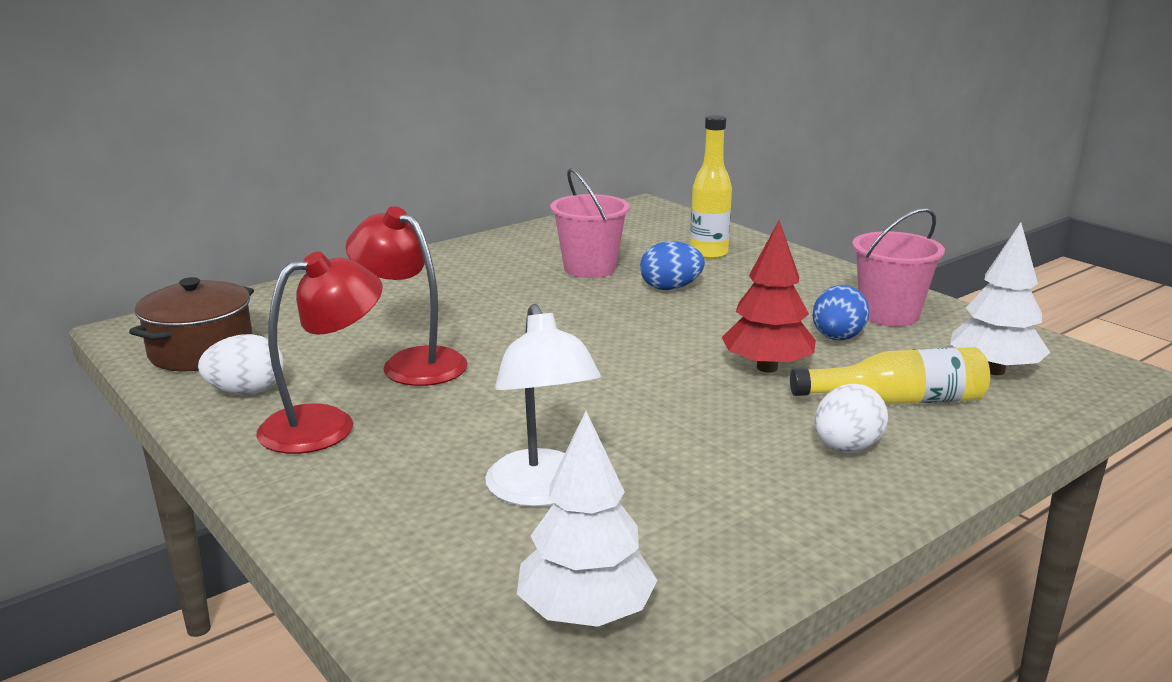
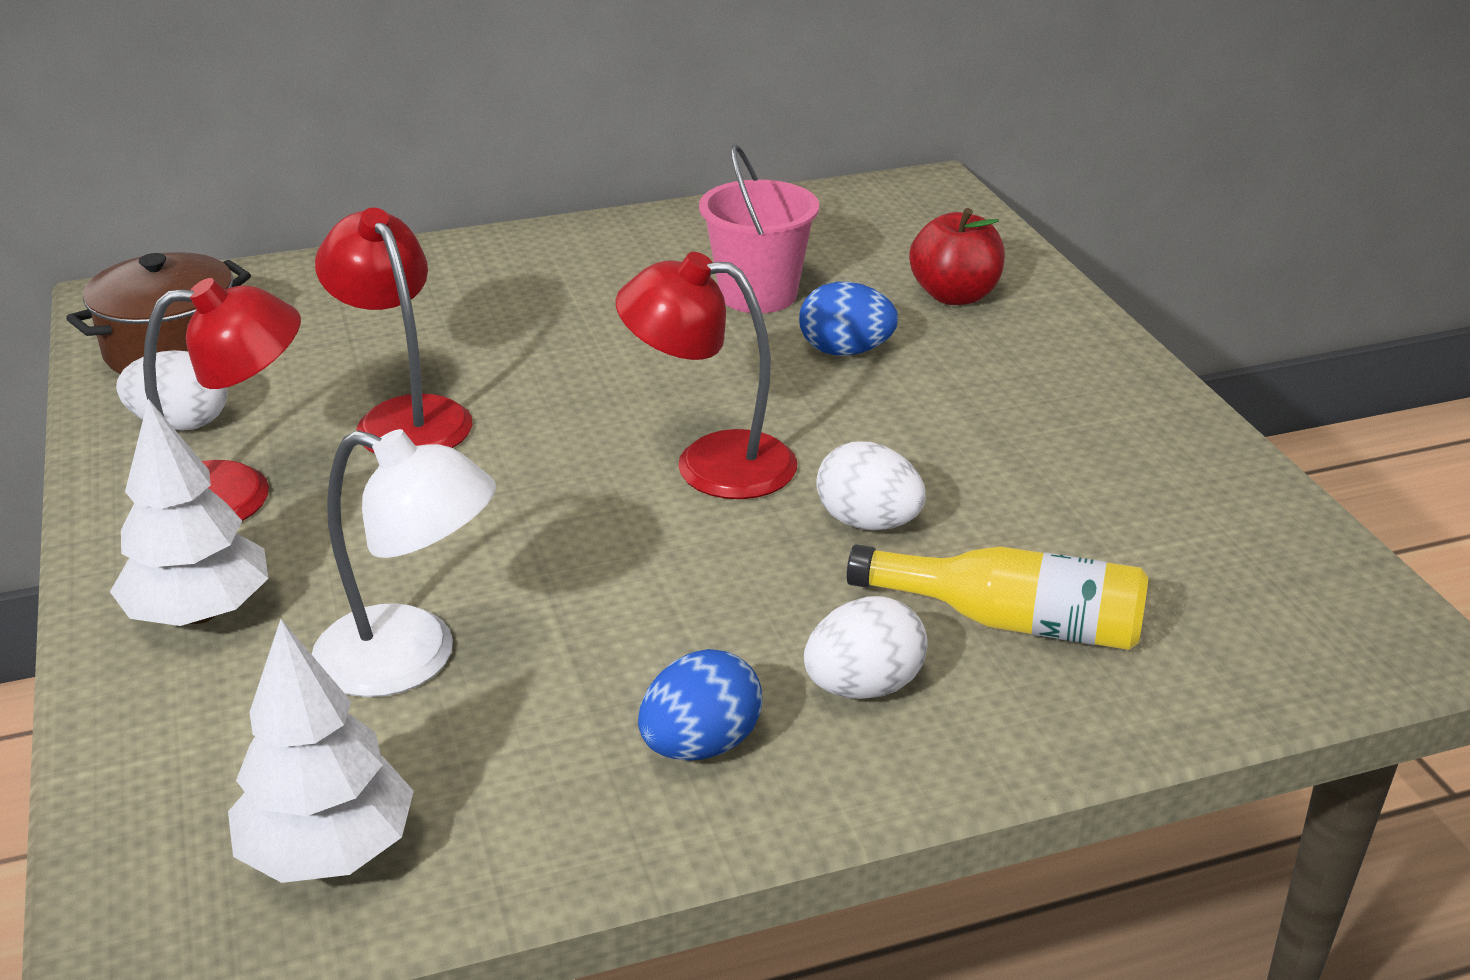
camera: 20 degrees right, 10 degrees up
white lamp [485,304,601,507] -> white lamp turned 75 degrees counterclockwise [312,429,496,697]
yellow bottle [690,115,732,259] -> red apple [909,208,1005,305]
red tree [722,220,816,373] -> white egg [816,441,926,530]
blue egg [813,285,869,340] -> blue egg moved to [638,649,762,761]
pink bucket [852,208,945,327] -> none
white tree [950,222,1051,375] -> white tree moved to [110,399,268,626]
none -> red lamp [615,252,797,499]

